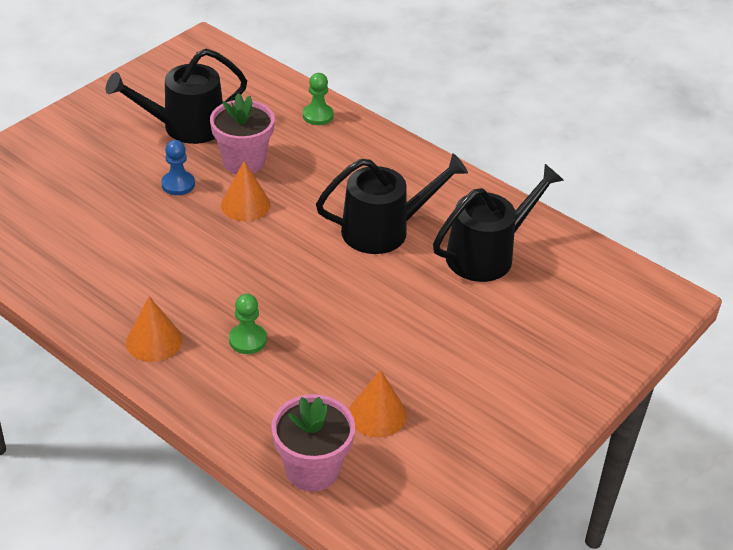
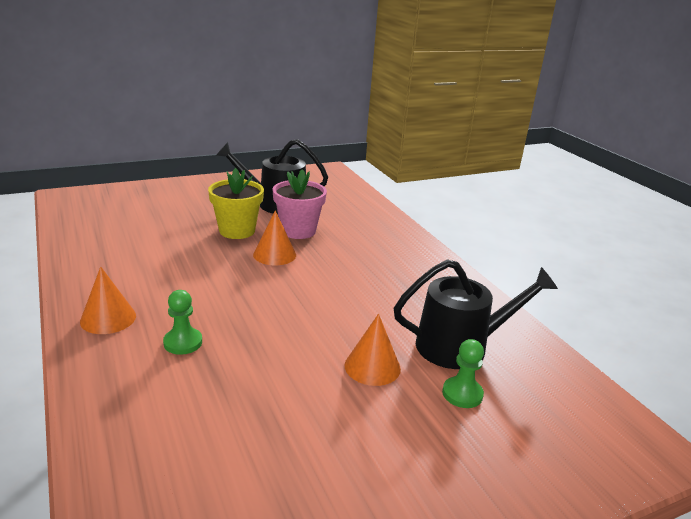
camera: 25 degrees right, 15 degrees down
blue pawn [161,140,195,195] -> yellow flower pot [208,168,264,239]
pink flower pot [271,394,355,491] -> none
green pawn [303,73,334,125] -> green pawn moved to [442,339,484,408]
black watering can [316,153,468,254] -> none
orange cone [349,370,407,437] -> orange cone moved to [344,314,401,386]

